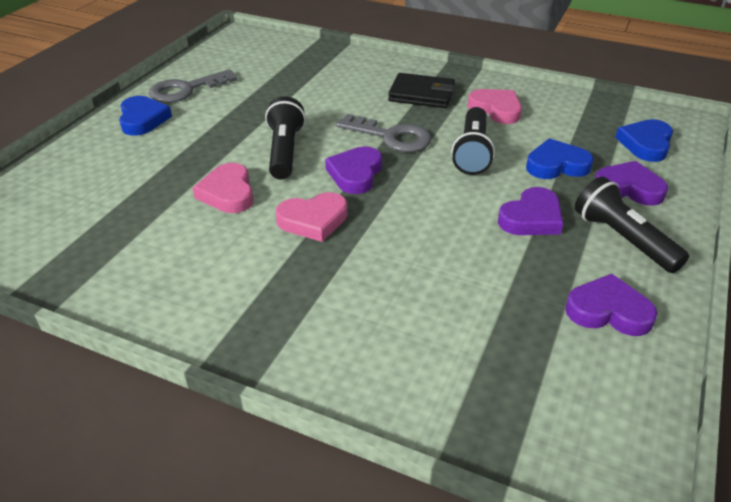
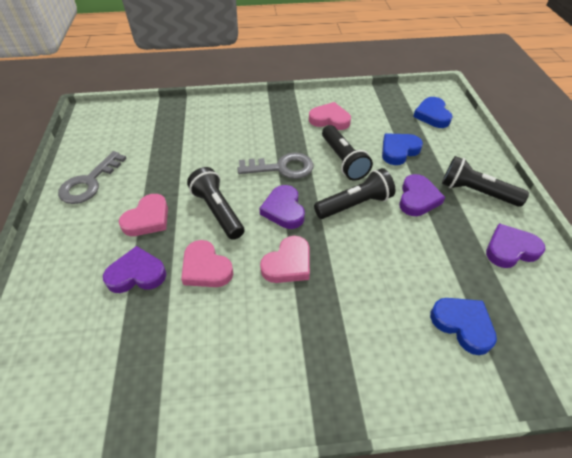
camera: 30 degrees left, 10 degrees up
blue heart [119,96,172,136] -> blue heart moved to [430,298,497,355]
black wallet [388,73,455,108] -> none
purple heart [595,161,668,206] -> purple heart moved to [103,246,166,293]
none -> pink heart [119,194,168,236]
none -> black flashlight [314,168,395,219]

